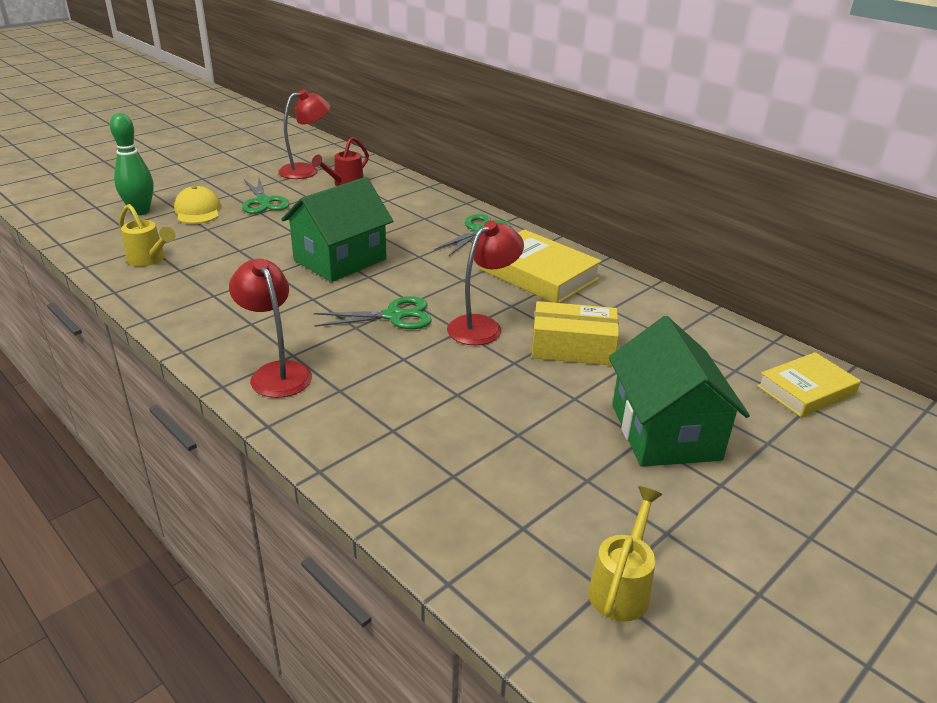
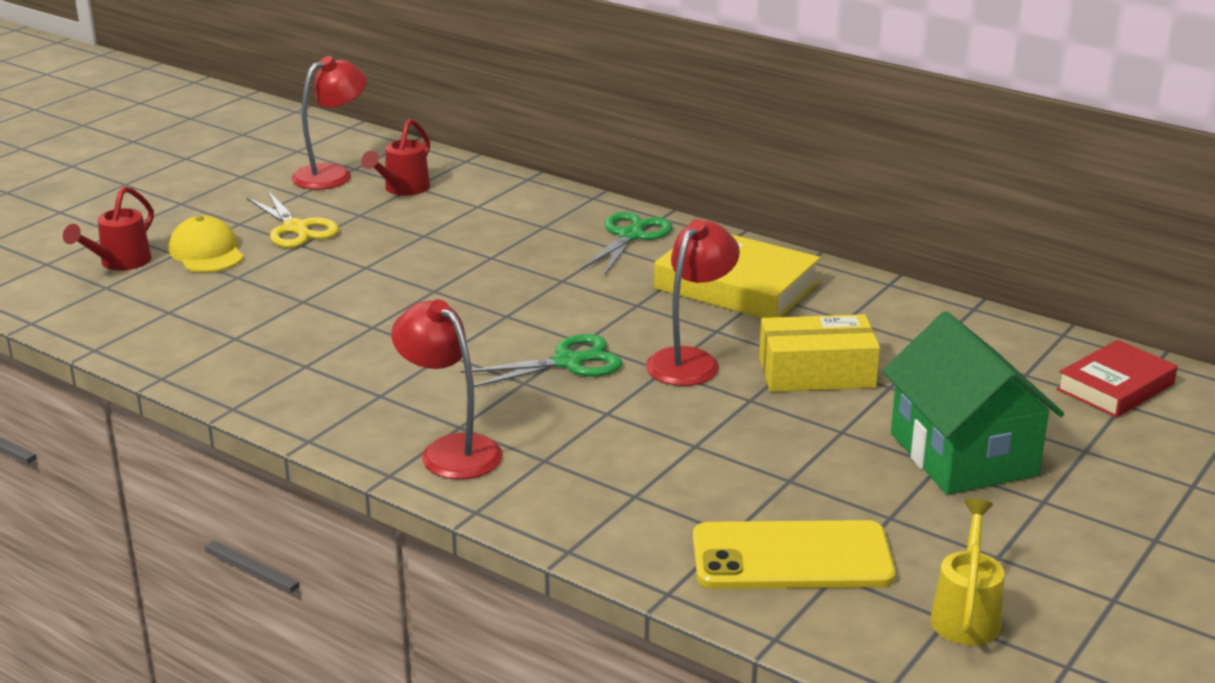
camera: 10 degrees left, 5 degrees down
green bowling pin [110,113,154,215] -> red watering can [63,186,154,271]
yellow watering can [119,204,176,267] -> none
green scissors [242,178,290,214] -> yellow scissors [246,191,339,248]
green house [281,177,393,282] -> none
yellow book [757,352,861,417] -> red book [1057,340,1178,418]
none -> yellow phone [693,520,896,589]

